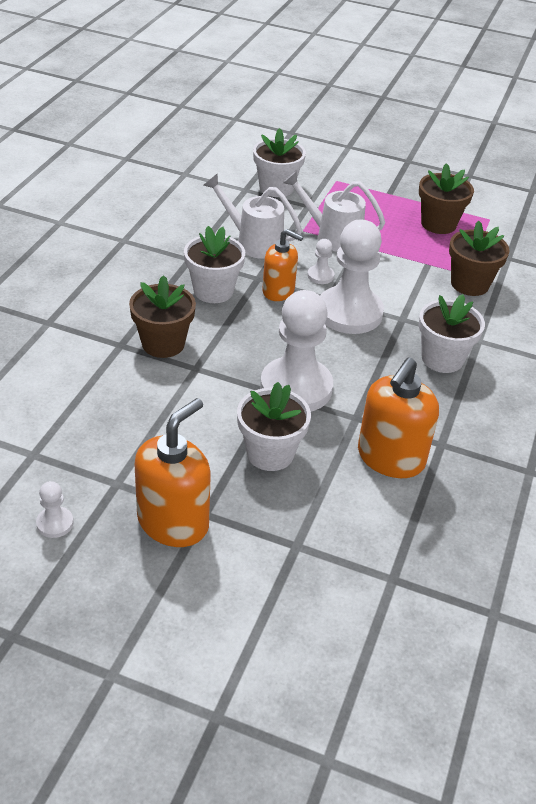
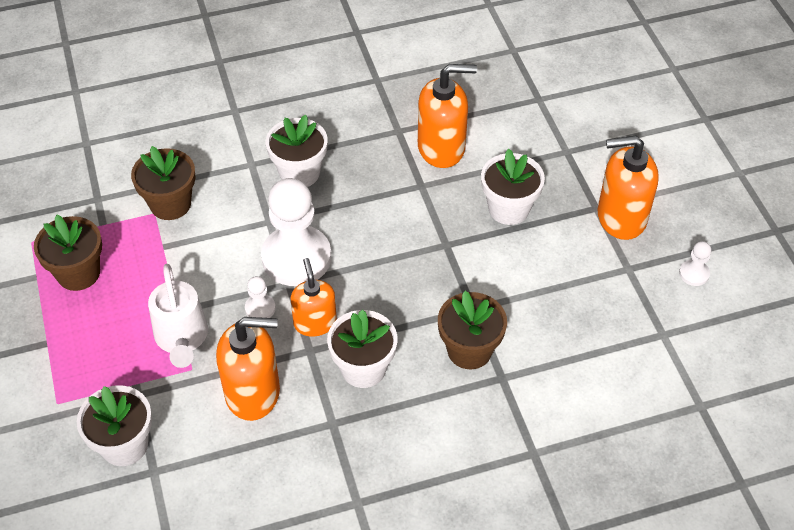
camera: 125 degrees left, 10 degrees up
white watering can [203,173,302,259] -> orange soap dispenser [216,317,280,421]
white pawn [260,290,333,412] -> none

